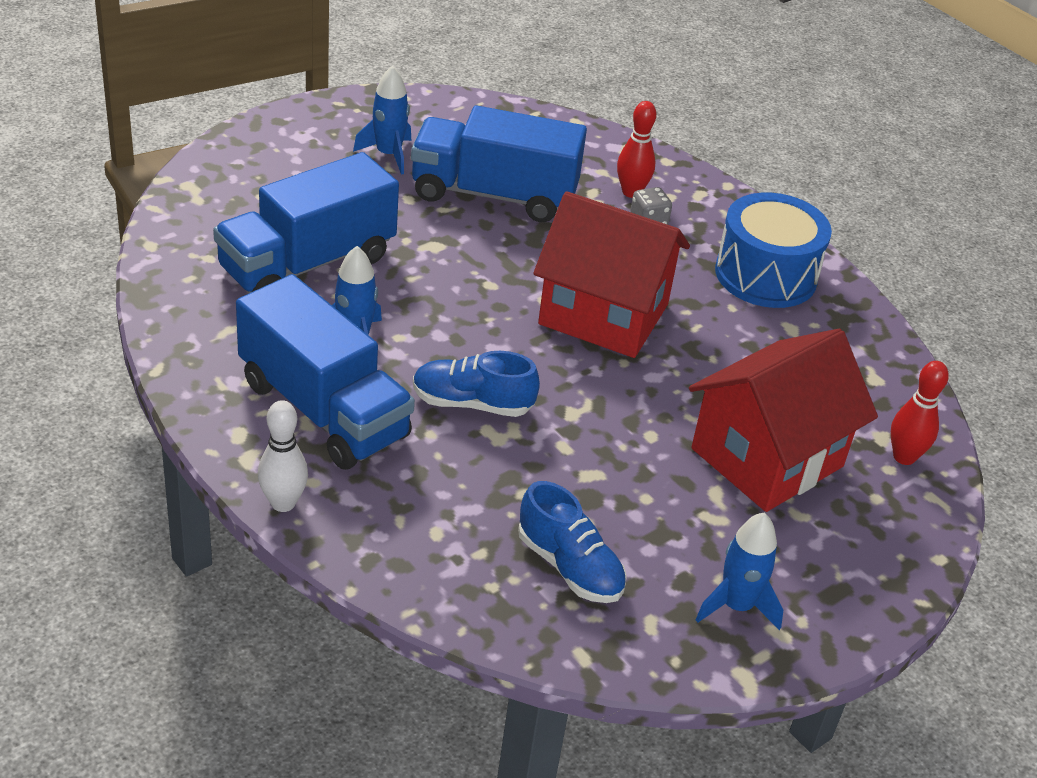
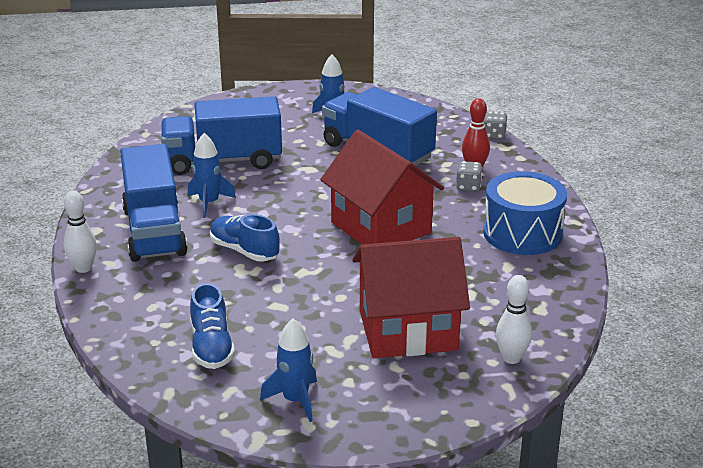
camera: 35 degrees right, 10 degrees down
red bowling pin [891,361,949,465] -> white bowling pin [496,275,532,364]
none -> grey dice [484,111,508,139]

